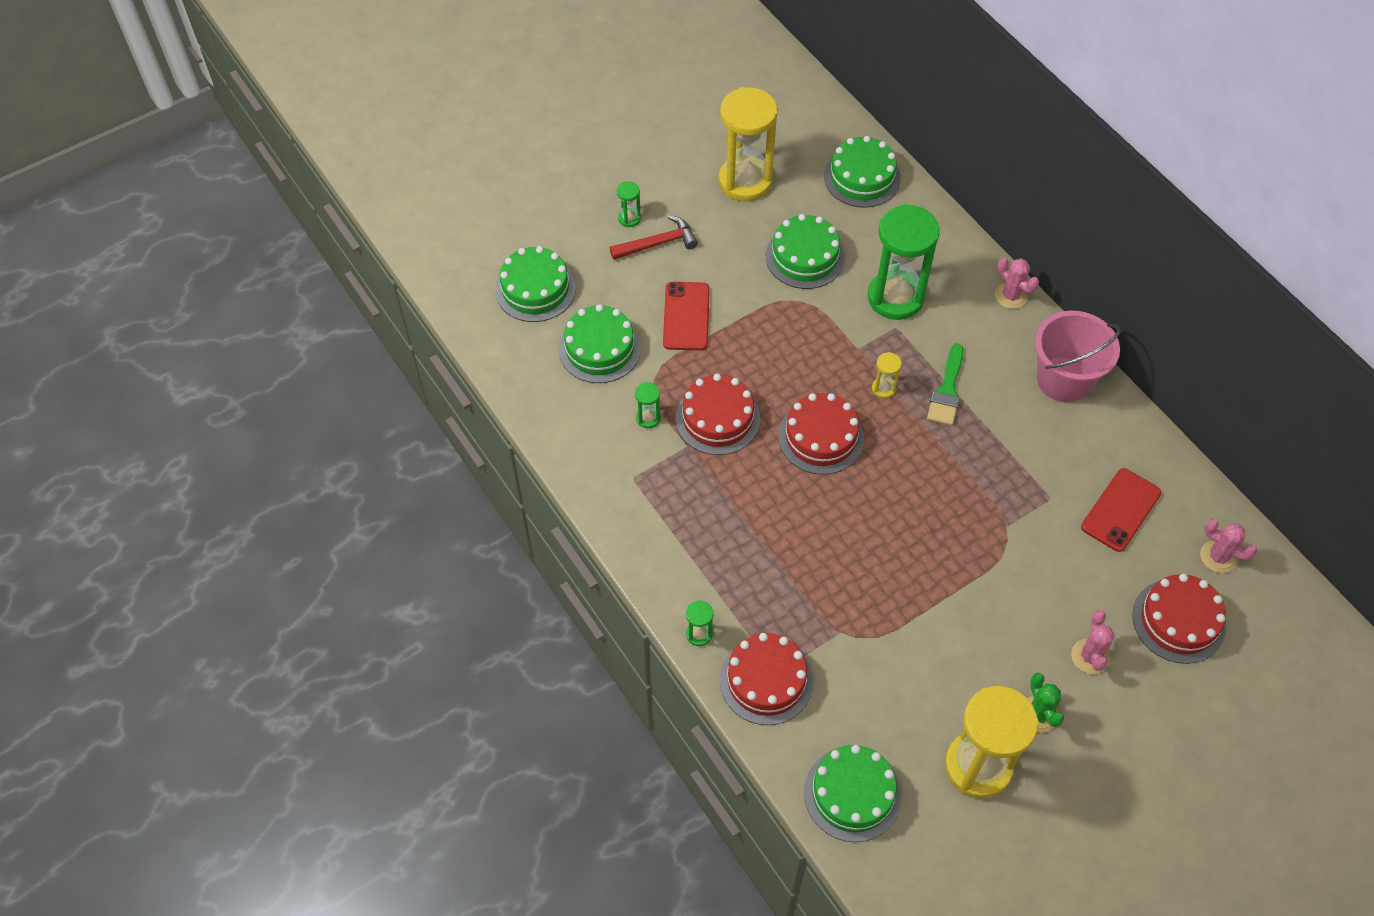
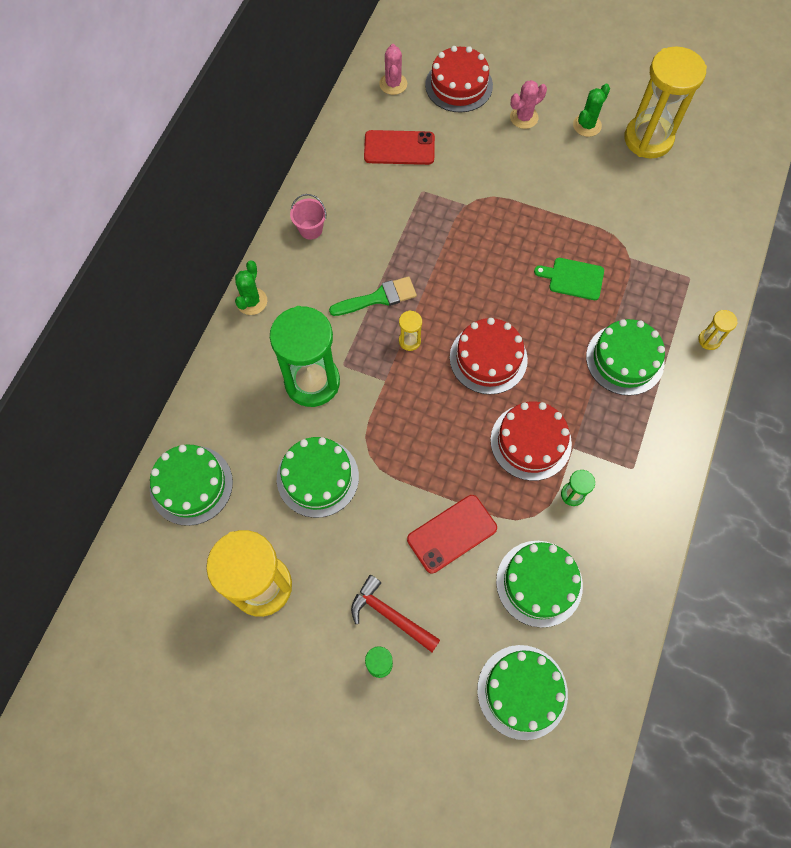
camera: 125 degrees left, 10 degrees up
green hourglass [686,600,713,646] -> yellow hourglass [698,310,738,350]
red cake [720,633,813,725] -> none
green cake [804,745,902,842] -> green cake moved to [586,319,665,396]
pink cactus [995,257,1039,309] -> green cactus [235,260,267,315]
pink bucket [1035,311,1121,403] -> pink bucket [290,194,326,240], size x0.50
none -> green cutting board [534,258,604,300]

